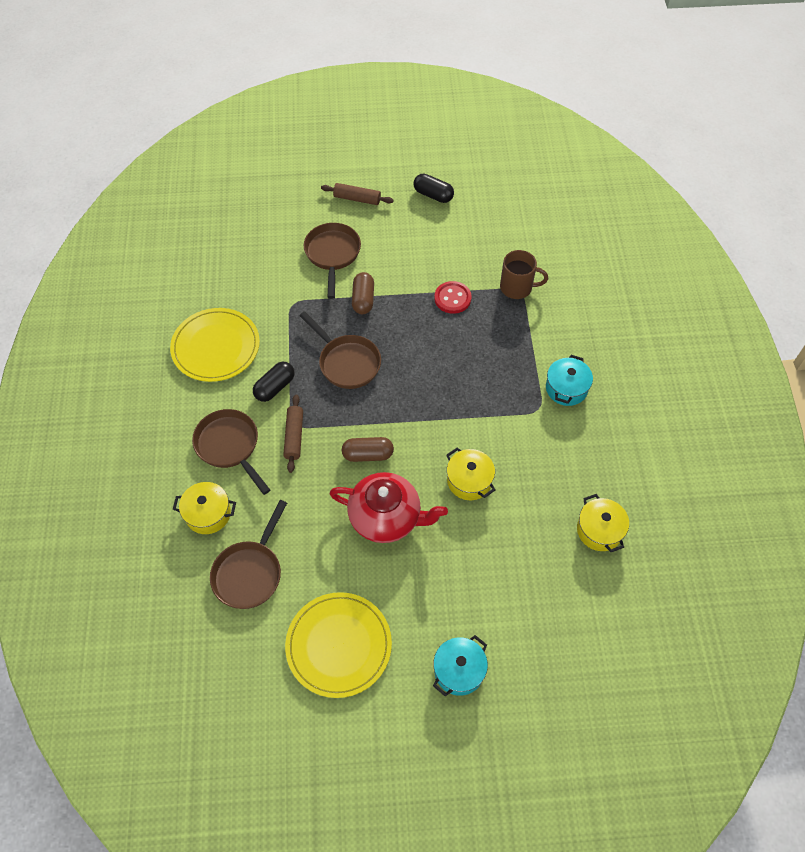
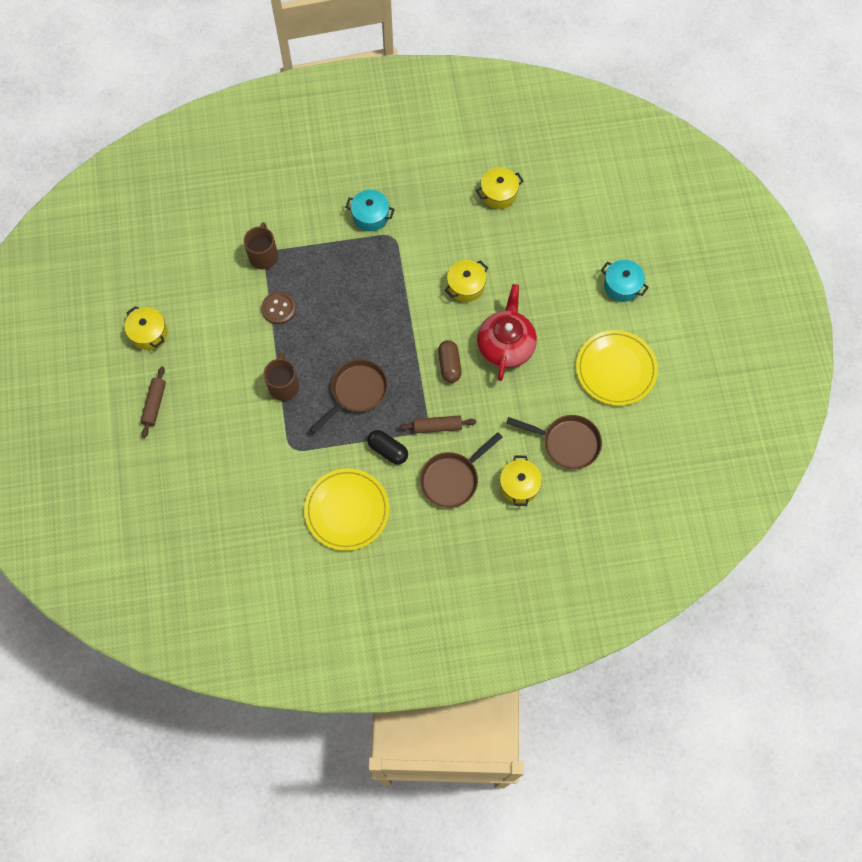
camera: 95 degrees left, 10 degrees up
brown pan [304,223,361,299] -> none
brown capsule [352,272,374,314] -> brown mug [263,352,299,401]
black capsule [413,173,454,203] -> yellow pot [125,306,167,350]
red button [434,281,472,314] -> brown button [261,292,296,324]

